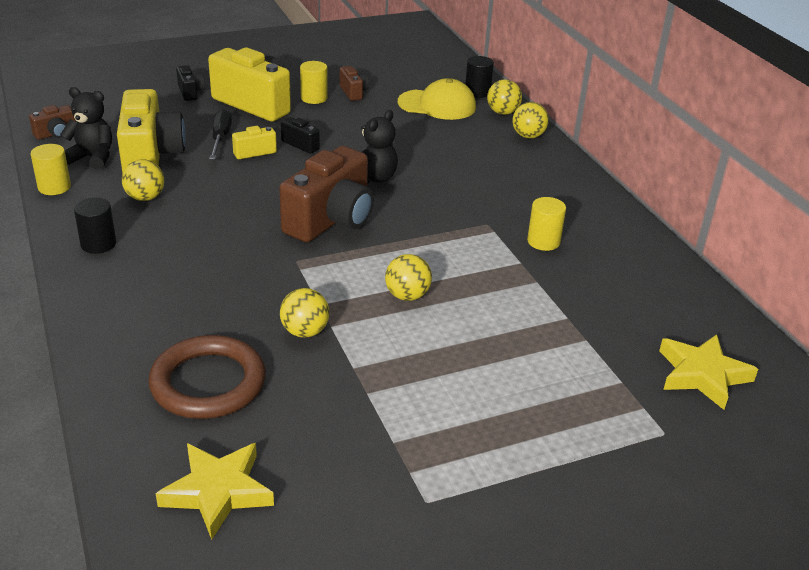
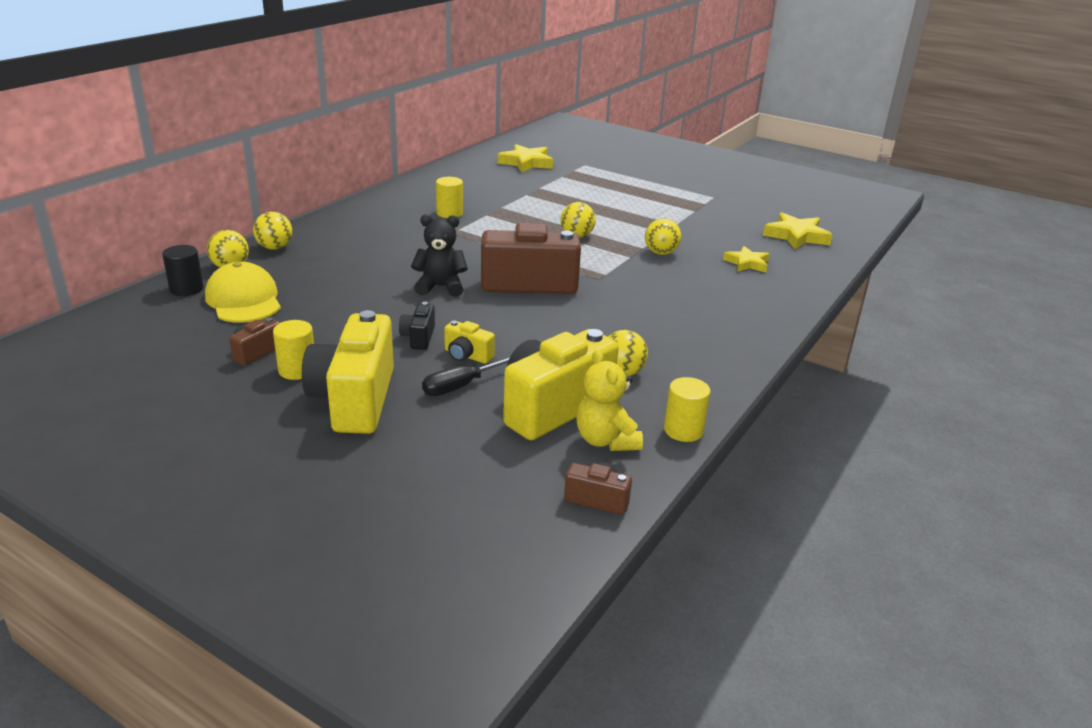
camera: 125 degrees left, 5 degrees down
black teddy bear [60,87,112,170] -> yellow teddy bear [577,350,643,451]
black cylinder [74,198,116,254] -> none
brown ring [148,335,266,419] -> yellow star [723,246,769,272]
black camera [176,65,205,101] -> none

